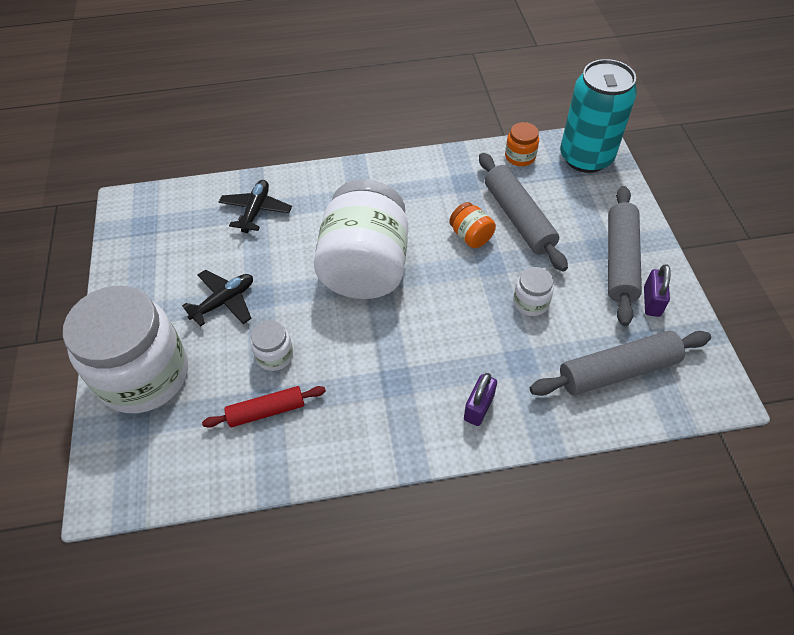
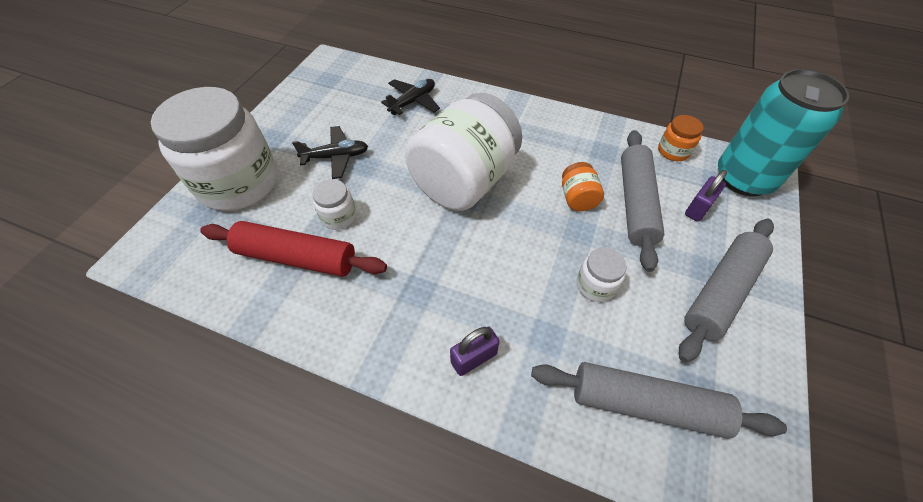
camera: 30 degrees right, 0 degrees up
red rolling pin [202,386,326,428] -> red rolling pin [200,221,387,277], size x1.62
purple padlock [644,264,671,317] -> purple padlock moved to [685,170,727,222]

